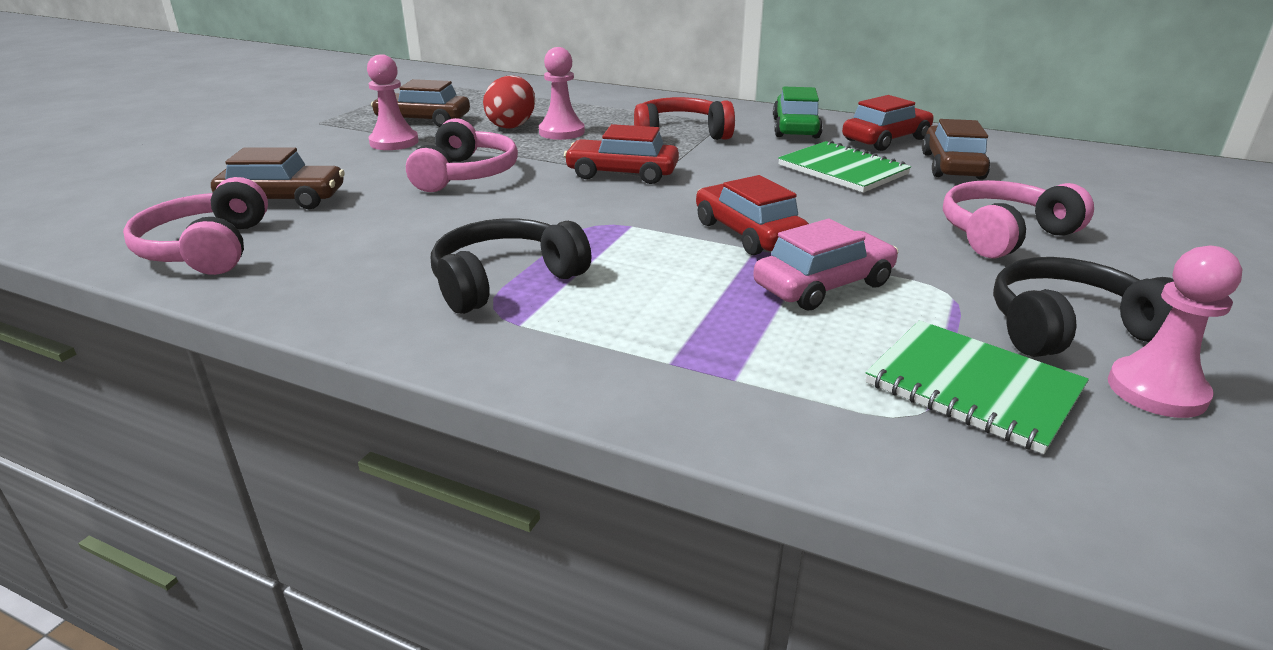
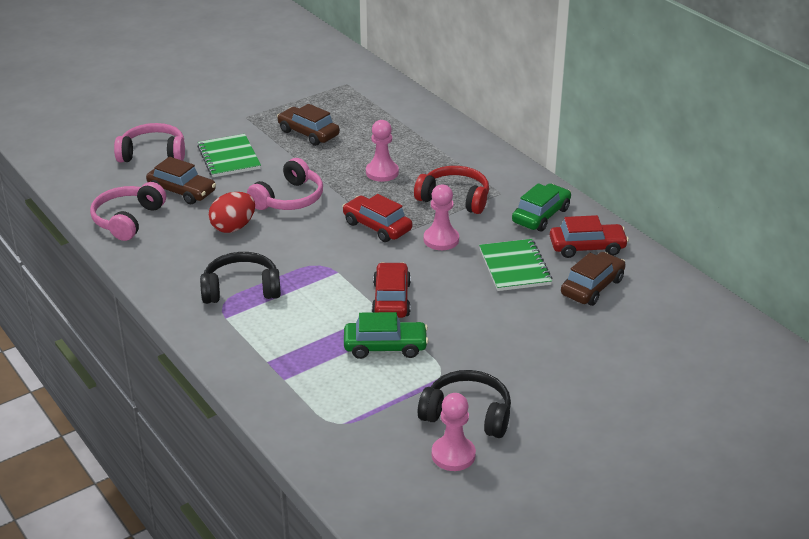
camera: 30 degrees right, 5 degrees up
pink pawn [367,54,419,150] -> pink pawn moved to [424,184,459,250]
red egg [483,76,535,129] -> red egg moved to [209,192,255,233]
pink car [753,219,898,310] -> green car [344,312,429,359]
green notebook [866,320,1089,454] -> green notebook moved to [197,134,261,177]
pink headphones [943,180,1094,258] -> pink headphones moved to [114,123,185,162]

